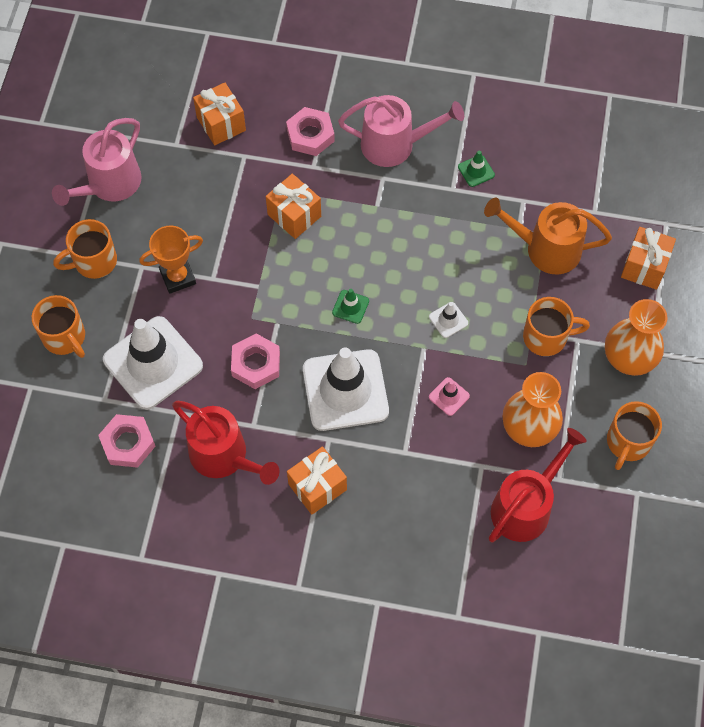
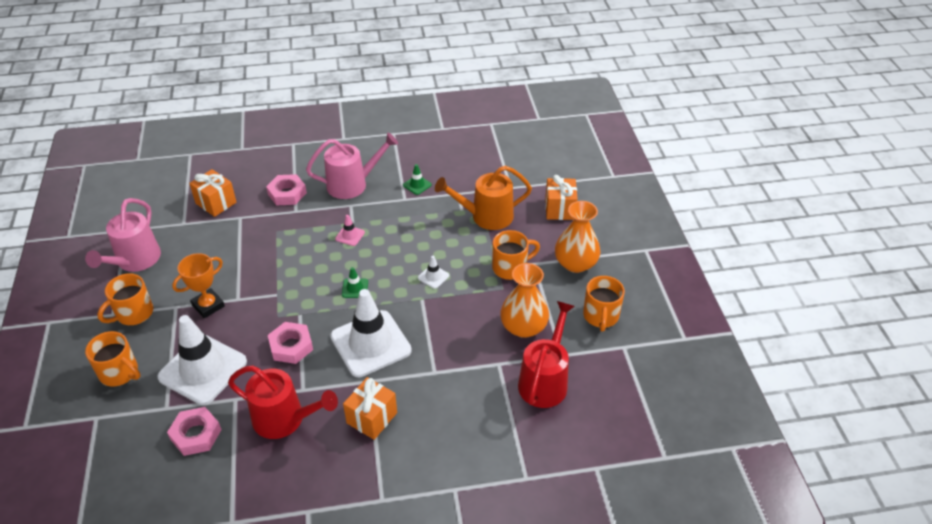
camera: 20 degrees left, 20 degrees down
orange gift [266,174,321,239] -> none
pink traffic cone [429,377,470,416] -> pink traffic cone moved to [335,215,365,246]

